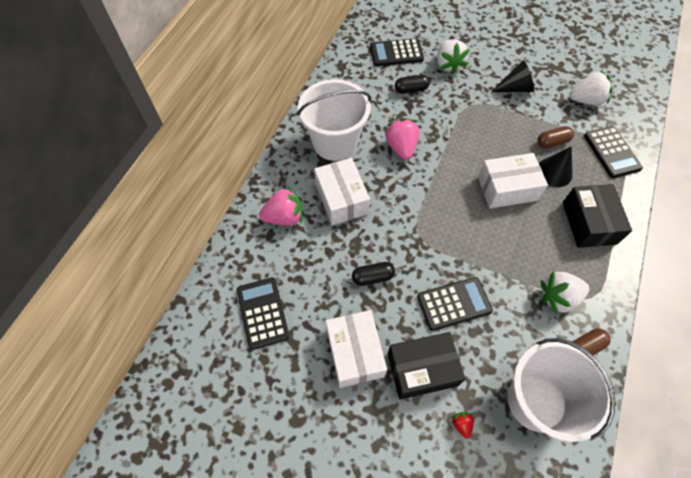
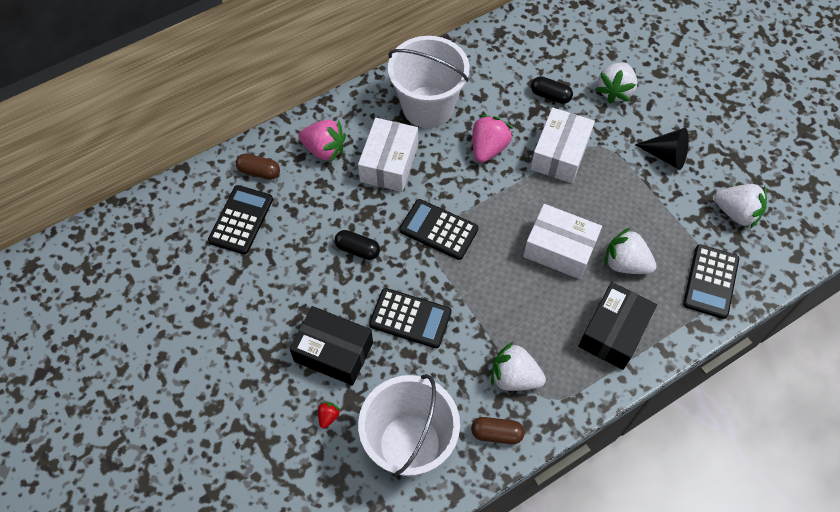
camera: 35 degrees right, 0 degrees up
white box [326,310,387,388] -> white box moved to [531,108,595,183]
black calculator [370,38,424,66] -> black calculator moved to [399,199,479,260]
brown capsule [537,126,574,149] -> brown capsule moved to [236,154,280,180]
black cone [539,146,573,187] -> white strawberry [605,228,656,274]

